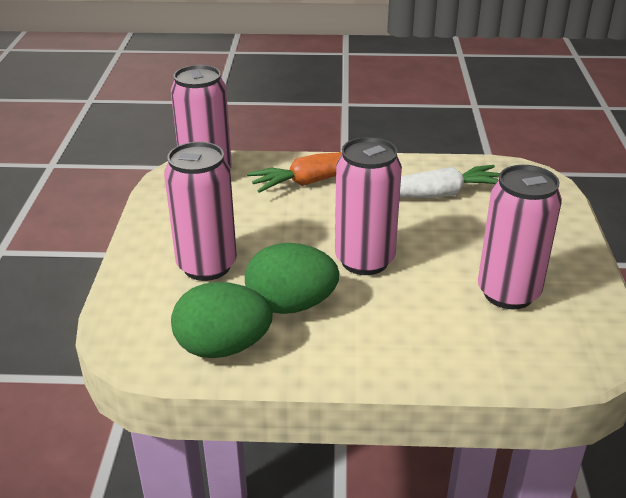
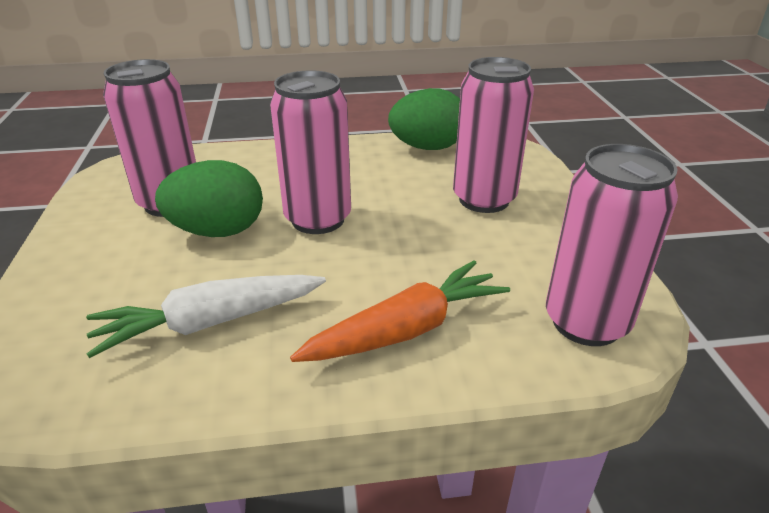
camera: 170 degrees right, 0 degrees up
green egg [245,243,340,314] -> green egg moved to [155,160,263,237]

